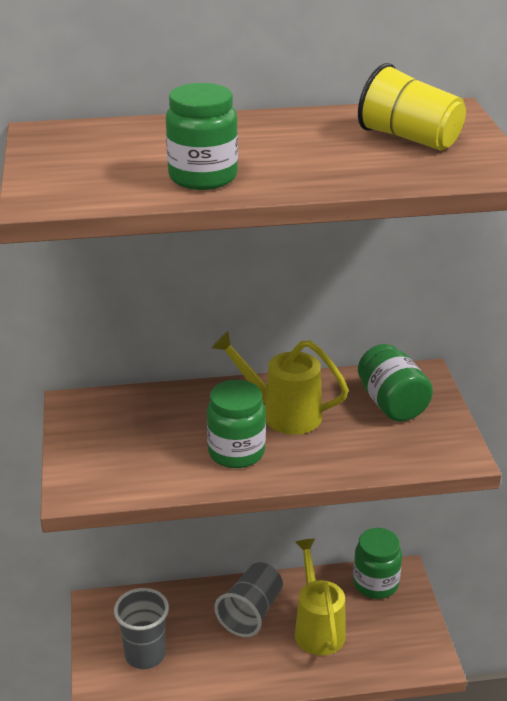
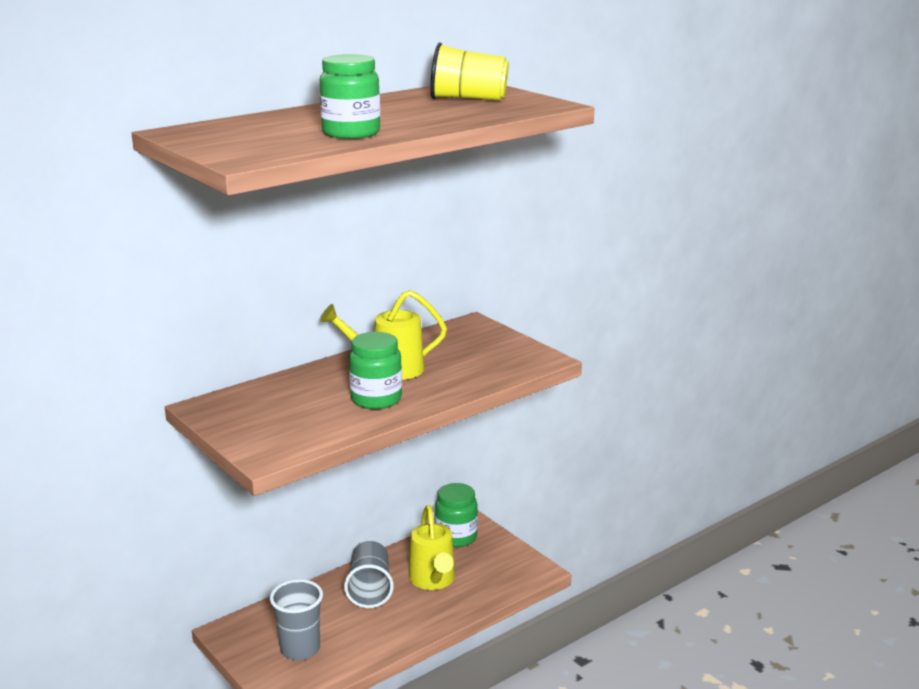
camera: 30 degrees left, 10 degrees down
yellow watering can [295,538,346,656] -> yellow watering can turned 150 degrees counterclockwise [409,505,455,590]
green jar [358,344,433,421] -> none

